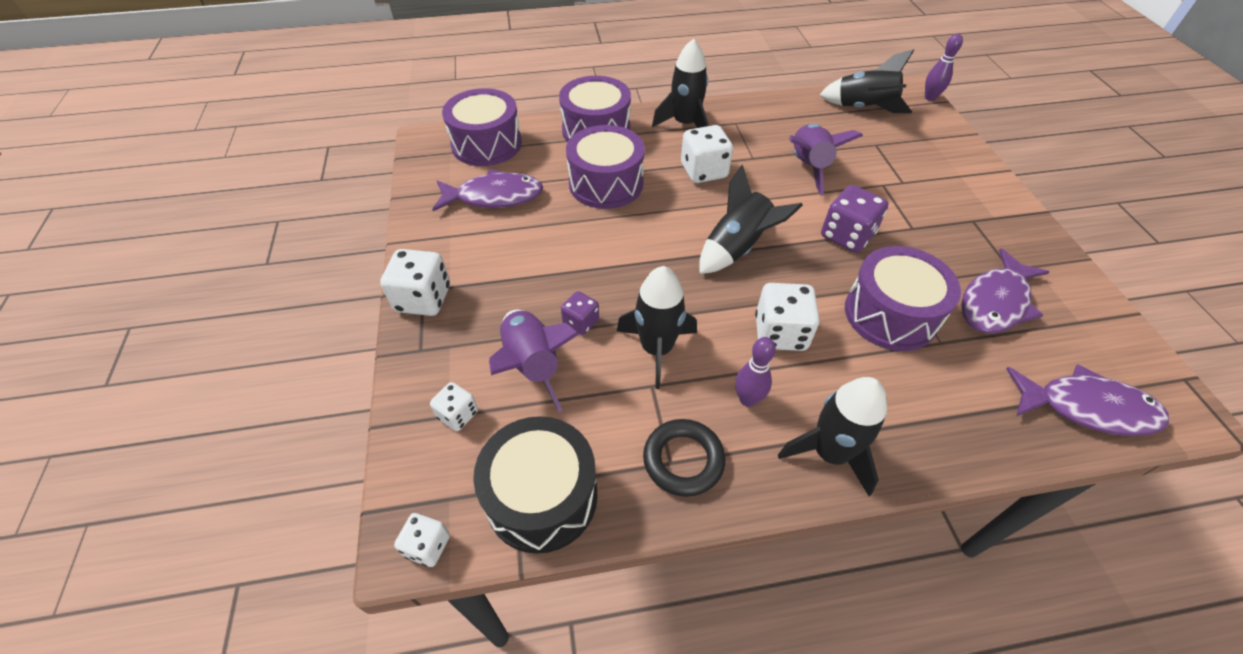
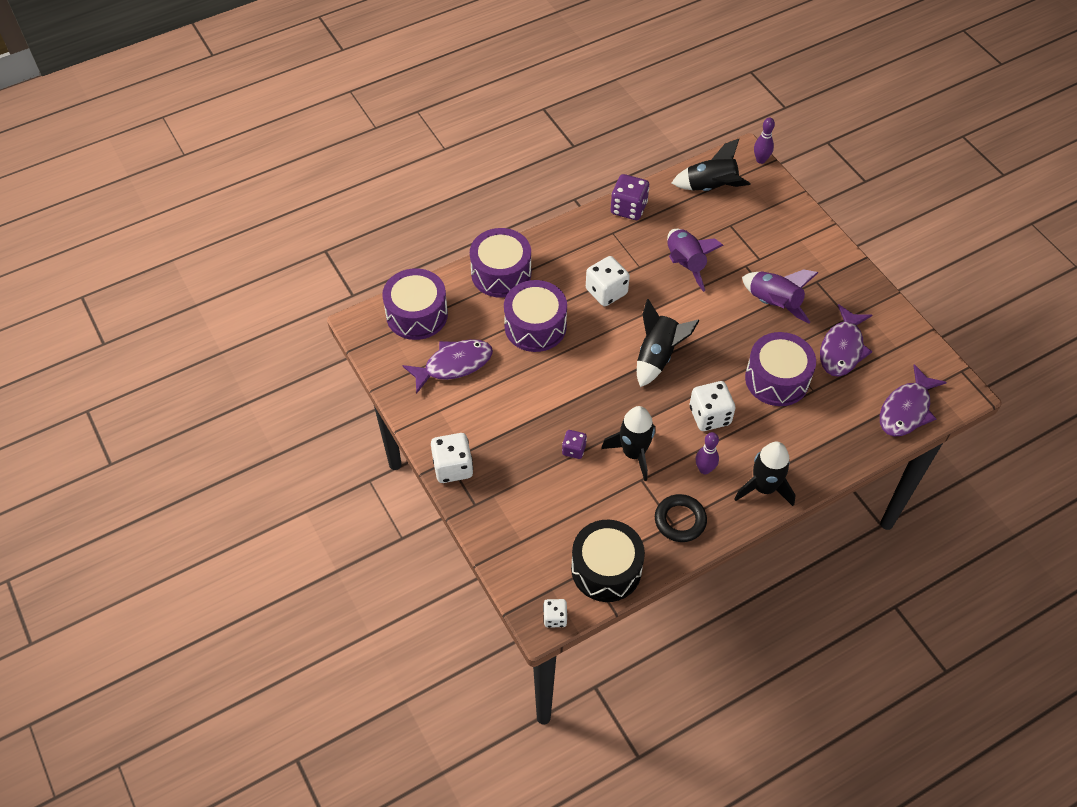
camera: 20 degrees left, 5 degrees up
white dice [430,382,478,431] -> none
purple rocket [489,310,579,412] -> purple rocket moved to [742,269,818,323]
black rocket [652,39,709,128] -> none
purple dice [821,185,889,253] -> purple dice moved to [611,174,649,220]
purple fish [1006,364,1169,436] -> purple fish turned 135 degrees clockwise [880,364,947,437]

